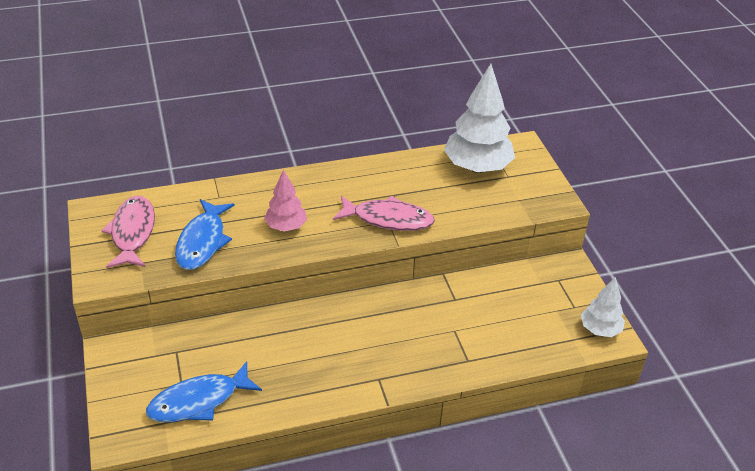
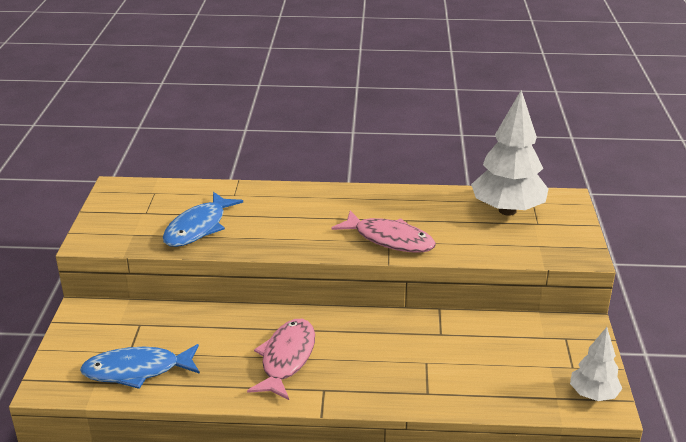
camera: 20 degrees right, 10 degrees down
pink fish [101,196,155,268] -> pink fish moved to [247,319,315,400]
pink tree [264,170,307,232] -> none

